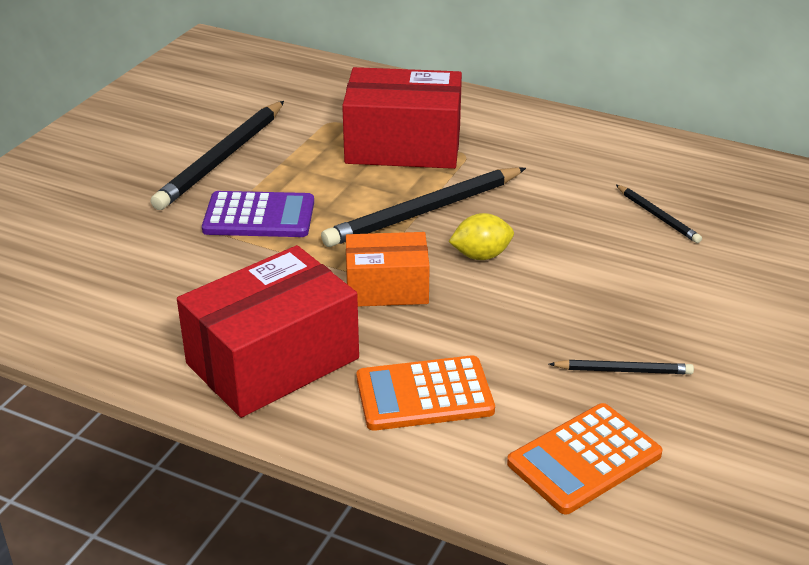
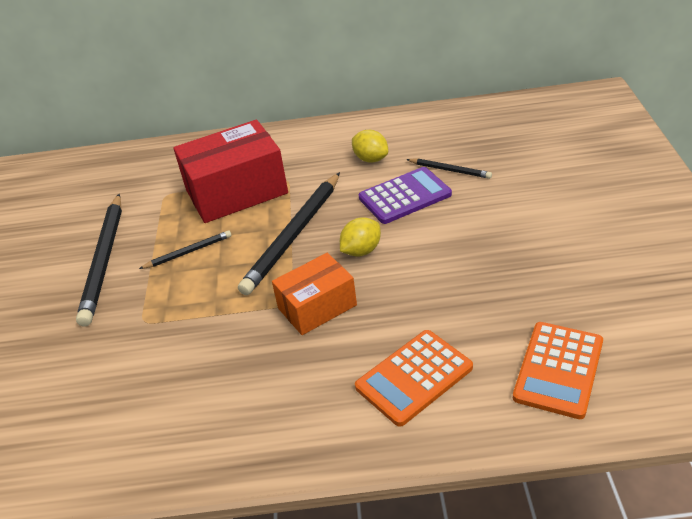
camera: 25 degrees left, 5 degrees up
red box [177,245,359,418] -> none
purple calculator [202,191,314,237] -> purple calculator moved to [359,167,452,224]
black pencil [549,360,694,374] -> black pencil moved to [139,230,231,269]
none -> yellow lemon [352,130,388,163]

